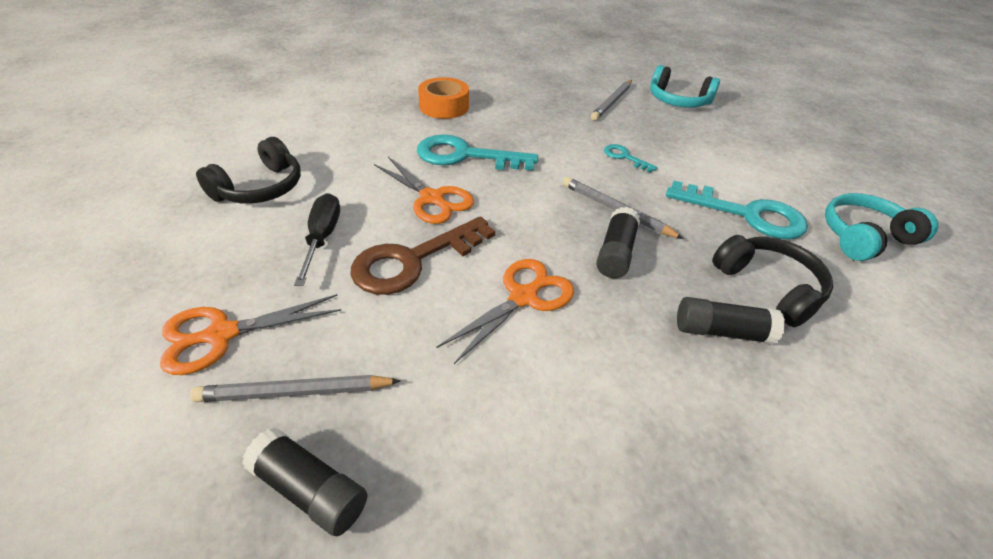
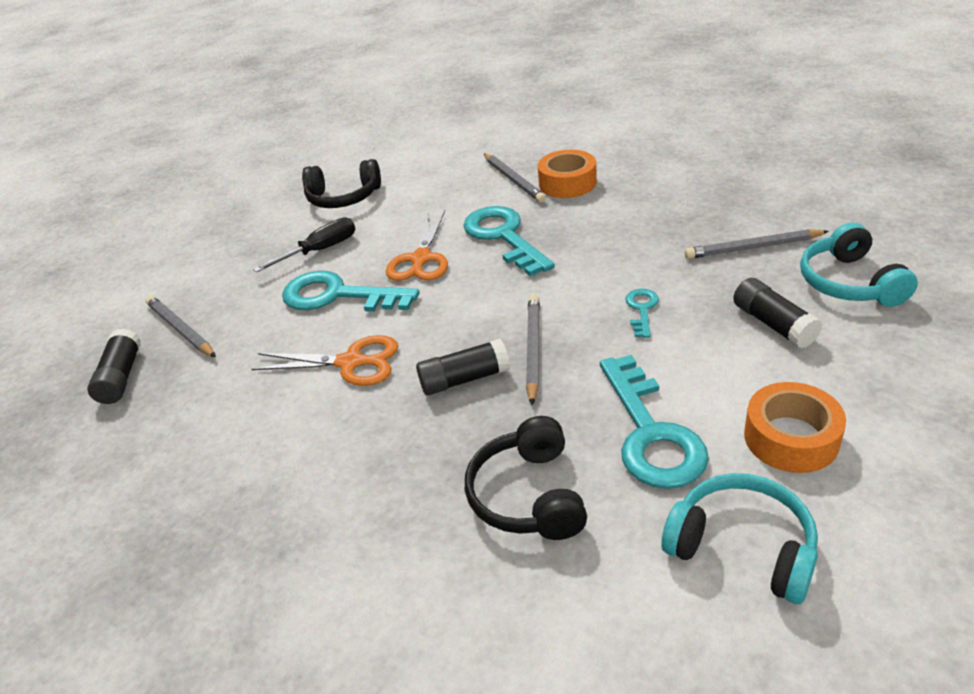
camera: 60 degrees right, 5 degrees down
orange scissors [160,294,341,375] -> none
brown key [350,216,495,295] -> turquoise key [282,271,419,312]
black glue stick [677,297,785,345] -> black glue stick moved to [733,278,823,348]
black headphones [712,235,833,327] -> black headphones turned 150 degrees clockwise [465,416,587,540]
none -> grey pencil [484,153,546,203]
none -> orange tape [744,382,846,473]

